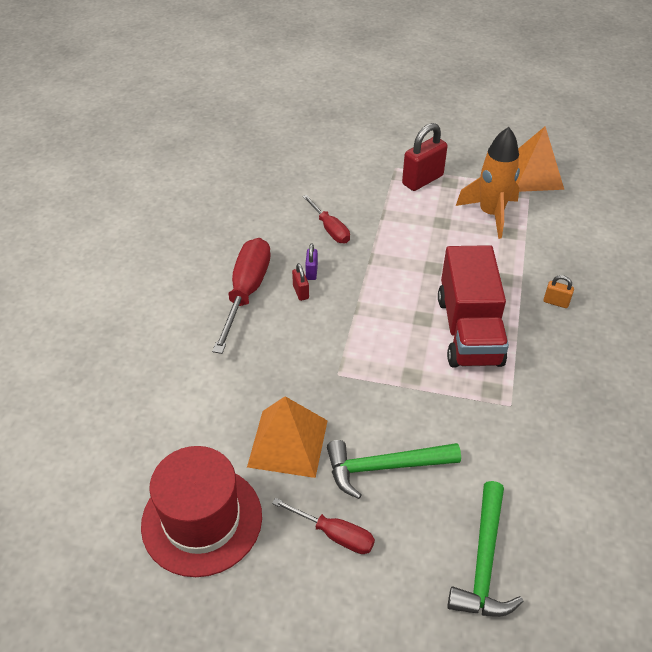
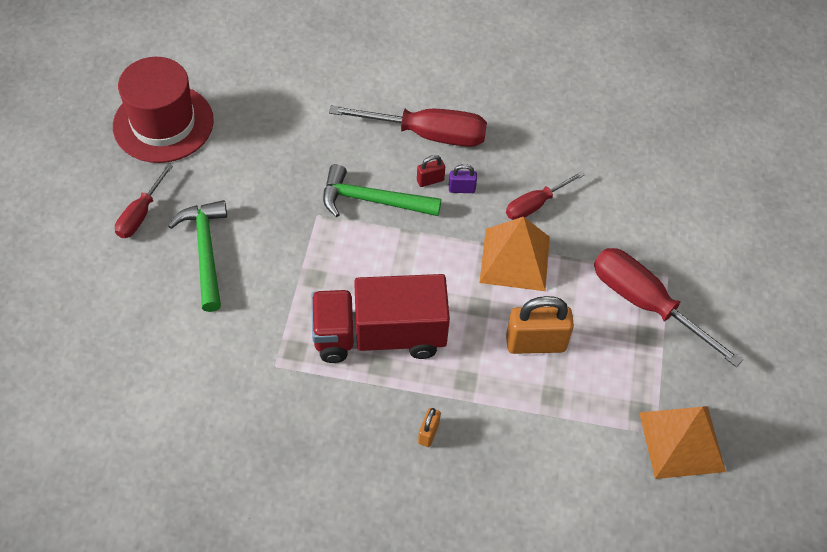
camera: 85 degrees right, 10 degrees up
orange pyramid [247,396,328,478] -> orange pyramid moved to [479,217,550,291]
red padlock [402,123,448,191] -> red screwdriver [594,248,743,367]
green hammer [447,481,524,617] -> green hammer moved to [323,164,441,217]
orange rocket [456,127,520,239] -> none
none -> orange padlock [506,296,574,354]

